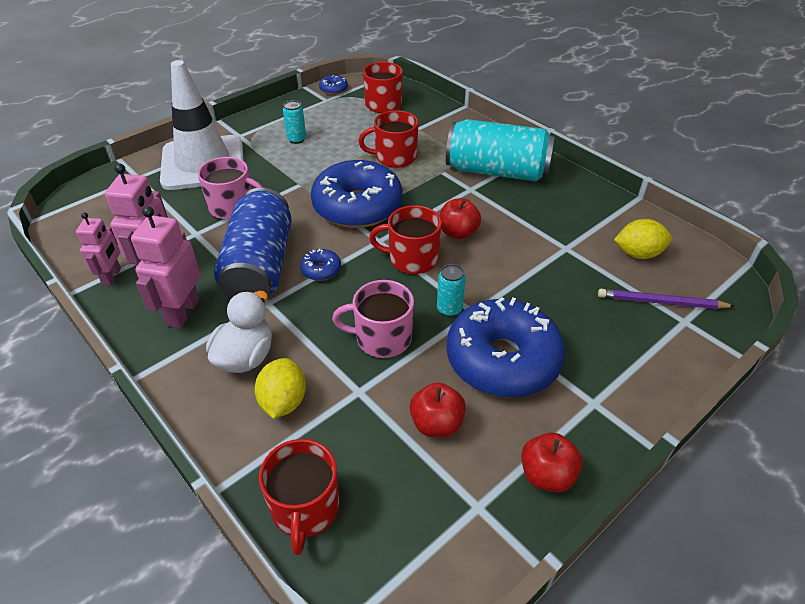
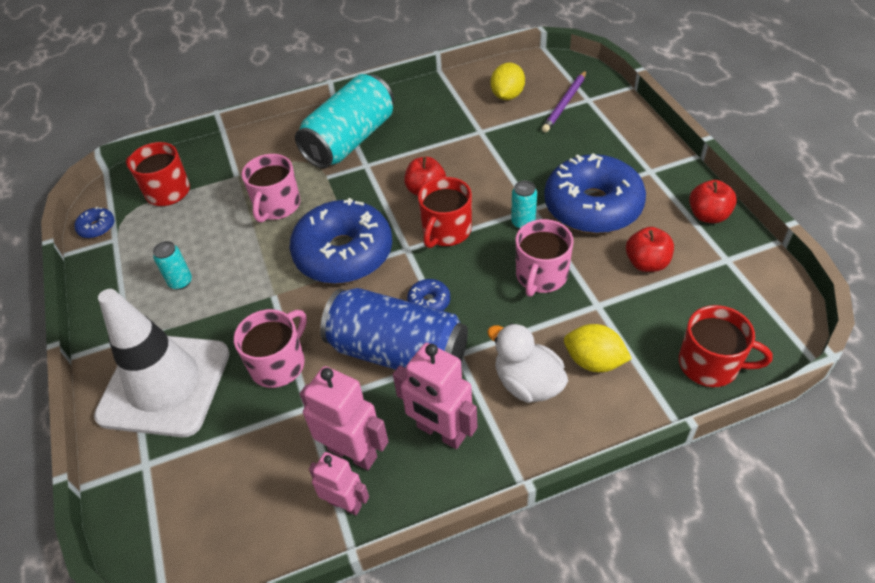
camera: 65 degrees left, 5 degrees up
red mug [358,110,418,168] -> pink mug [242,154,300,222]

